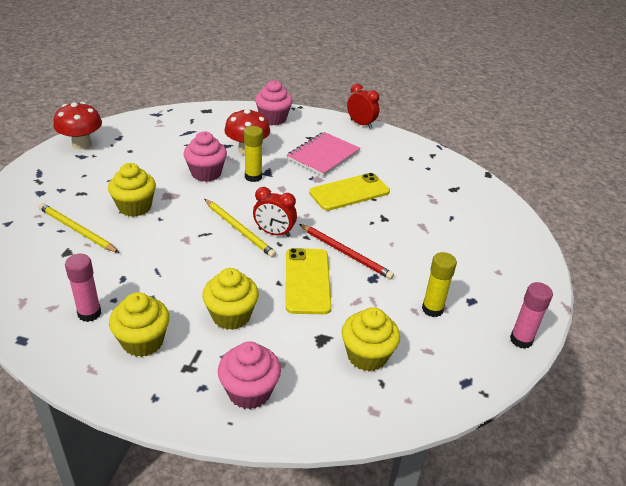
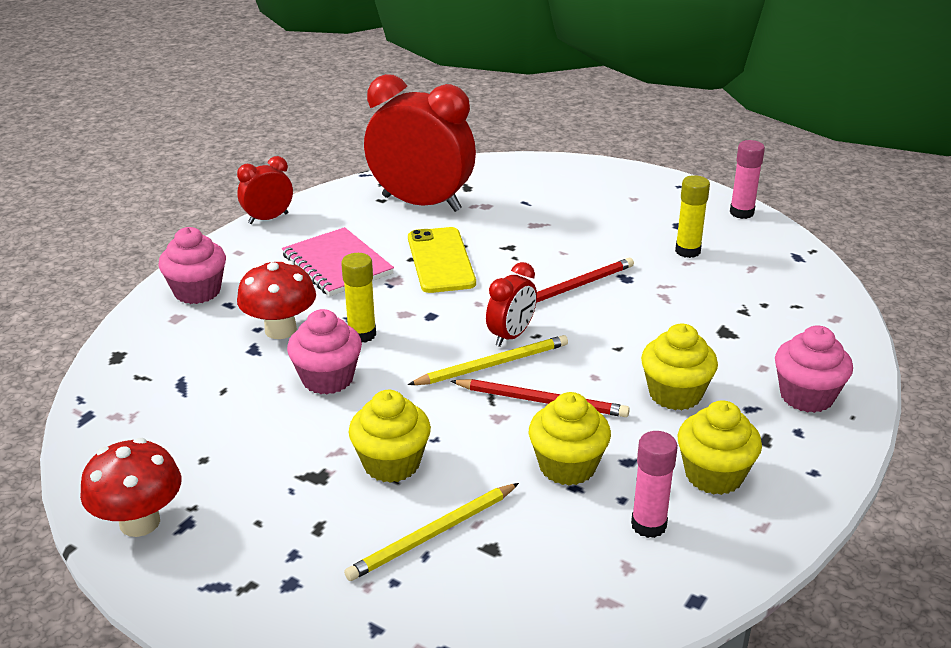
camera: 70 degrees left, 5 degrees down
yellow phone [286,248,332,314] -> none
yellow cupcake [342,307,400,371] -> yellow cupcake moved to [529,392,611,486]
none -> red clock [364,74,476,212]
none -> red pencil [451,379,630,417]

